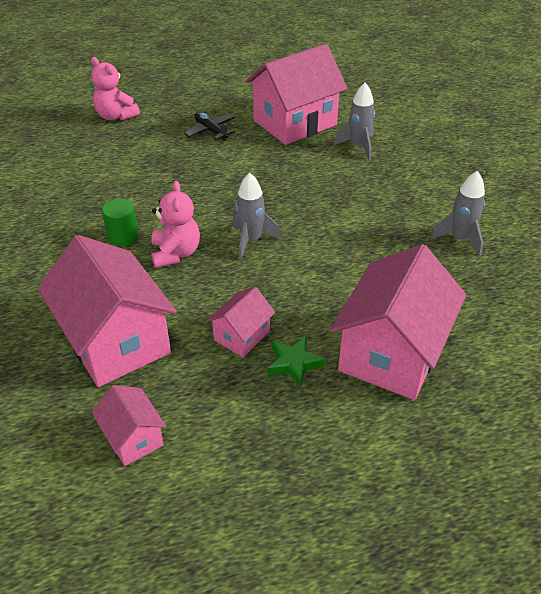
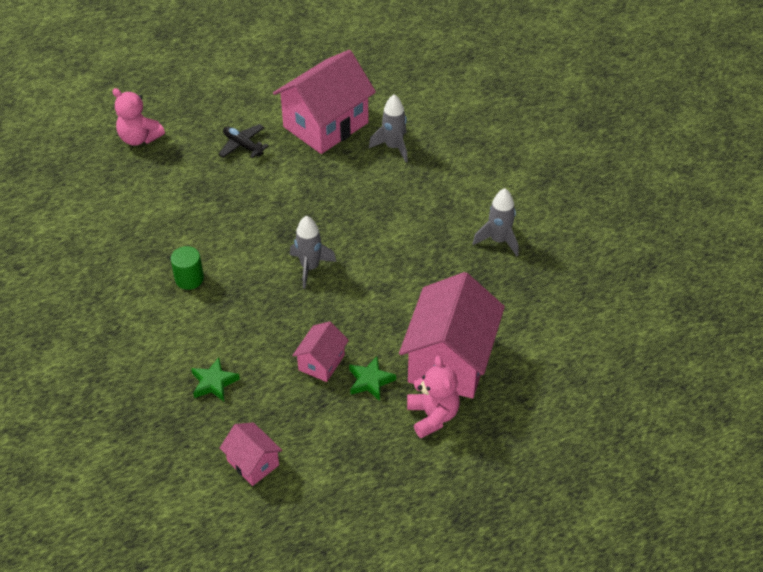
camera: 10 degrees left, 5 degrees up
pink house [38,235,177,387] -> green star [191,358,240,401]
pink teddy bear [151,181,200,268] -> pink teddy bear moved to [407,356,460,438]

